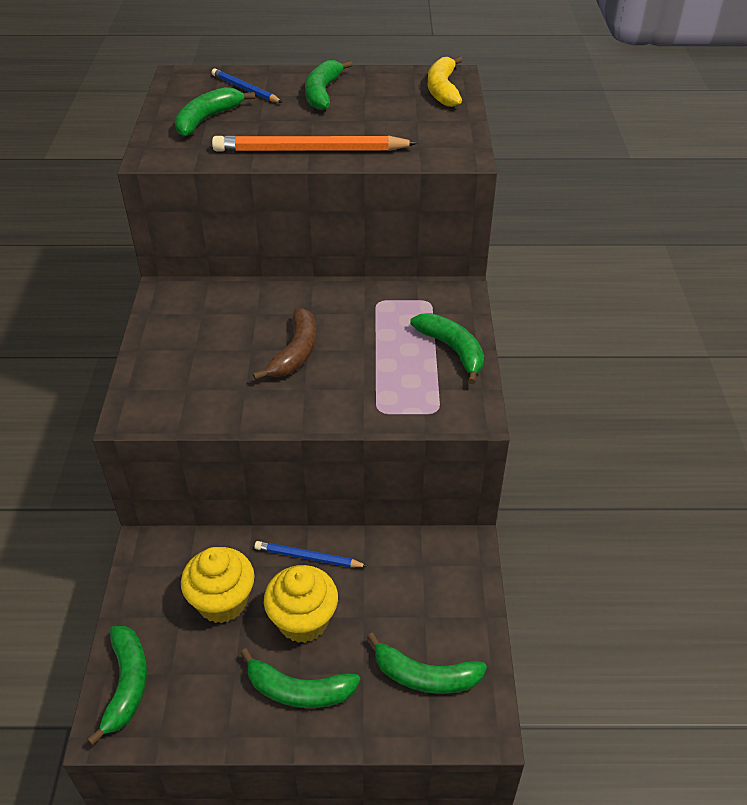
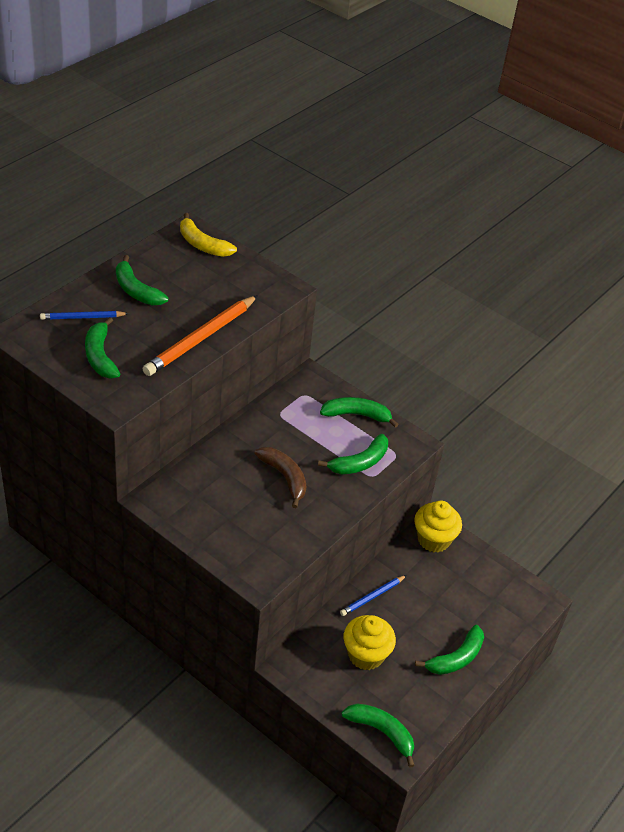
camera: 55 degrees left, 0 degrees up
yellow cupcake [264,565,338,643] -> yellow cupcake moved to [414,501,462,552]
green banana [367,633,487,694] -> green banana moved to [318,434,388,474]

